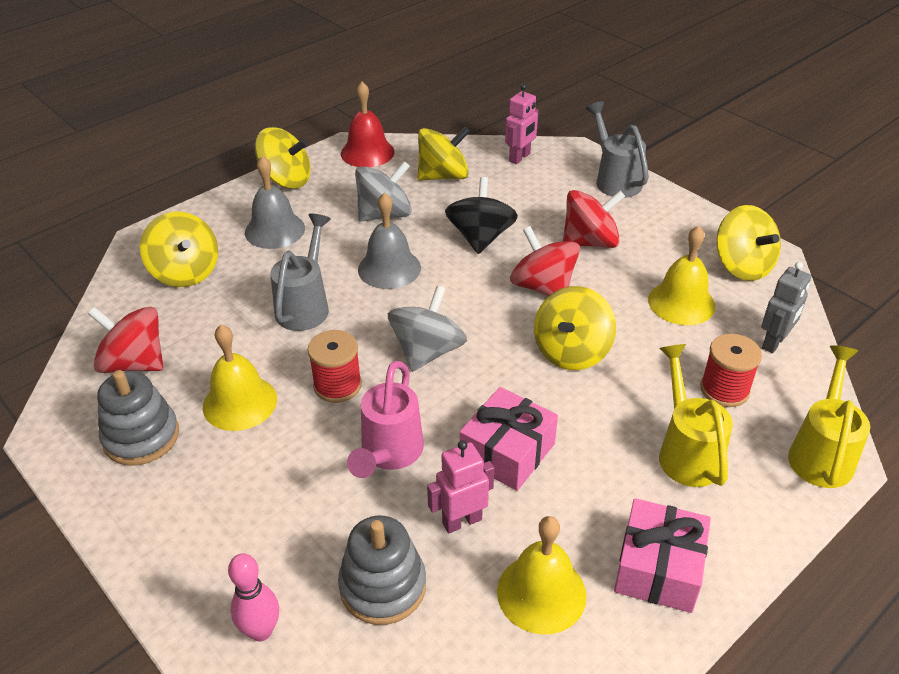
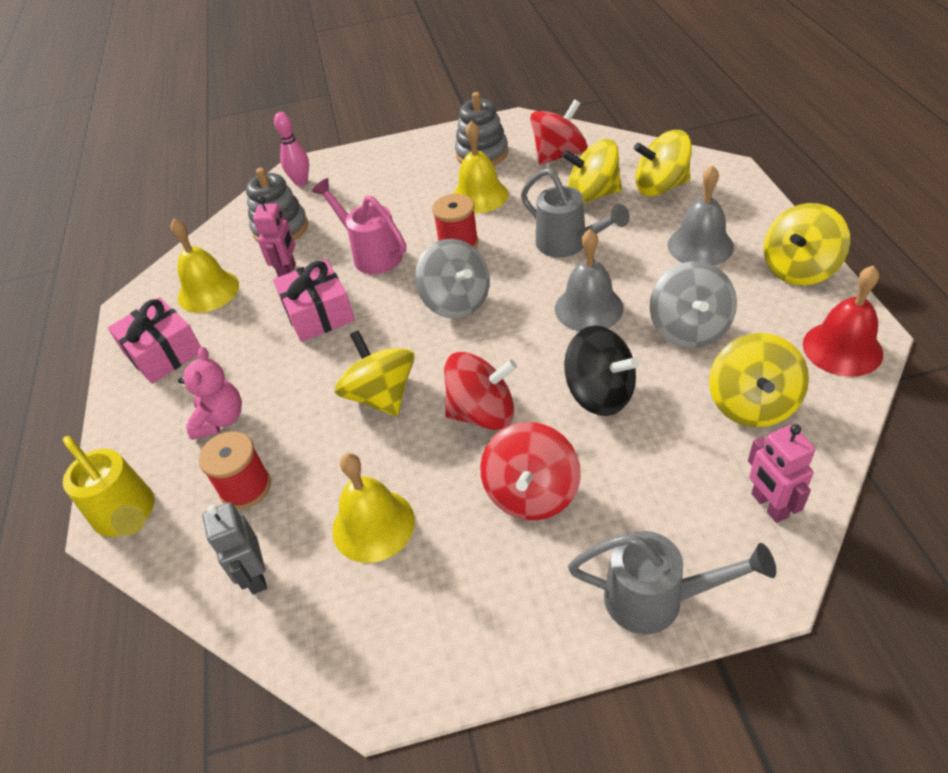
camera: 125 degrees right, 5 degrees up
yellow watering can [659,344,733,487] -> pink teddy bear [178,347,242,440]
yellow spinning top [716,205,781,281] -> yellow spinning top moved to [562,139,622,204]

